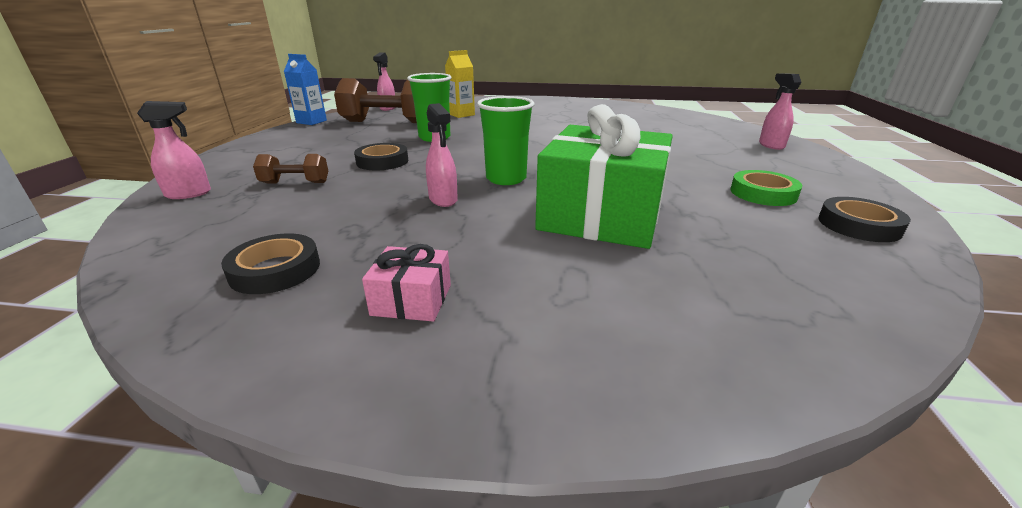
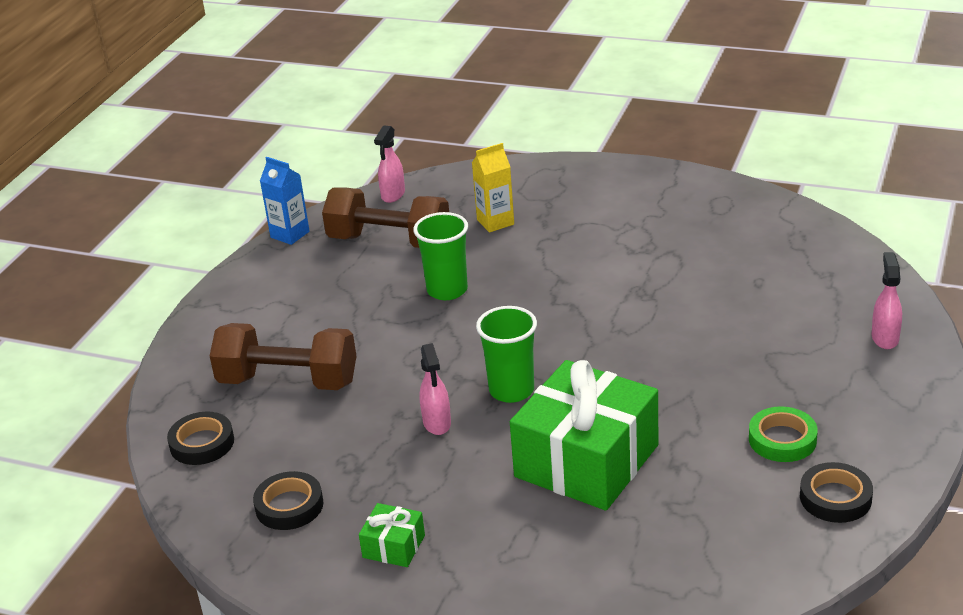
camera: 15 degrees right, 5 degrees up
pink spray bottle [137,101,211,199] -> none
brown dumbbell [253,154,328,183] -> brown dumbbell [210,323,357,390], size x2.02
black tape [354,143,408,171] -> black tape moved to [167,412,234,465]
pink gift [362,244,451,322] -> green gift [359,503,425,567]

